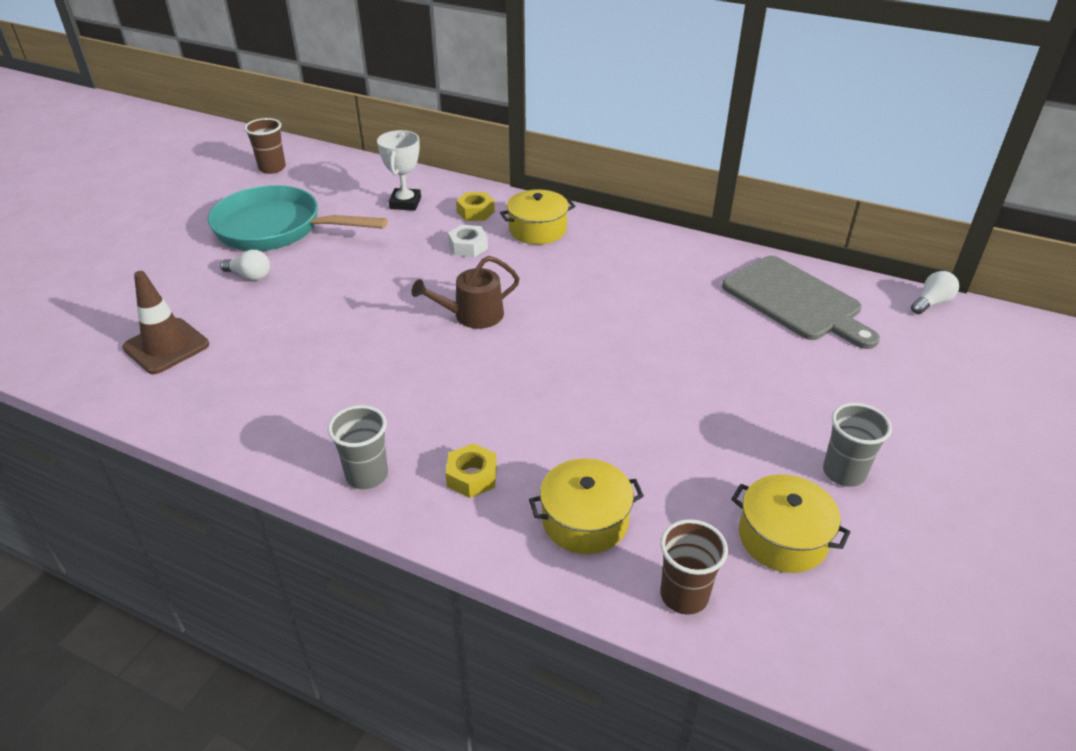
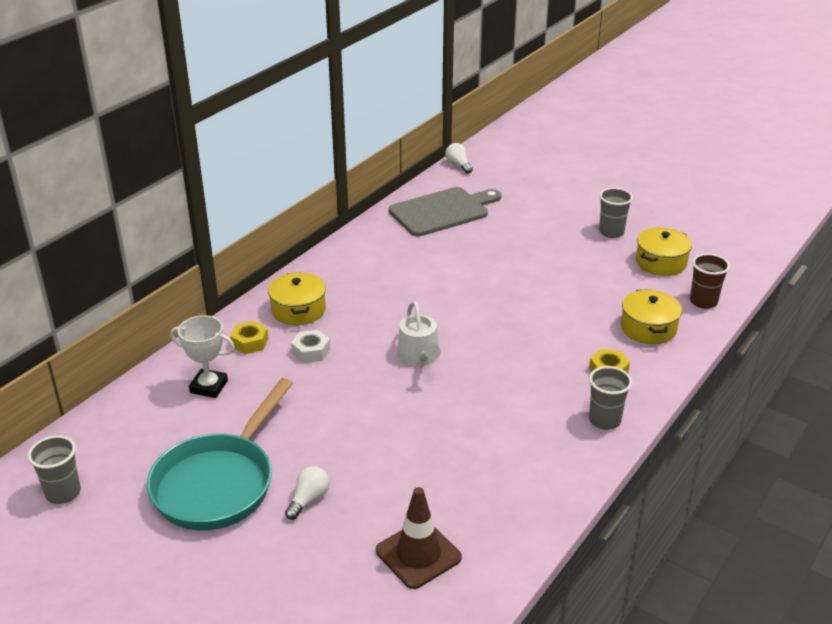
camera: 80 degrees left, 5 degrees down
brown cup [244,118,286,174] -> grey cup [28,435,81,504]
brown watering can [412,256,520,329] -> white watering can [397,301,440,366]

